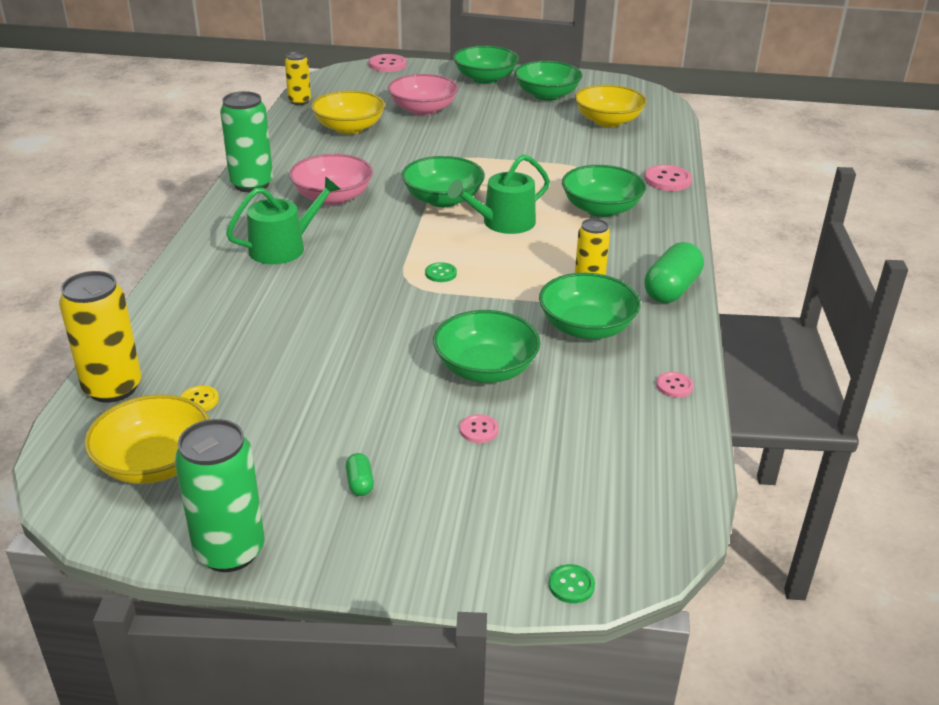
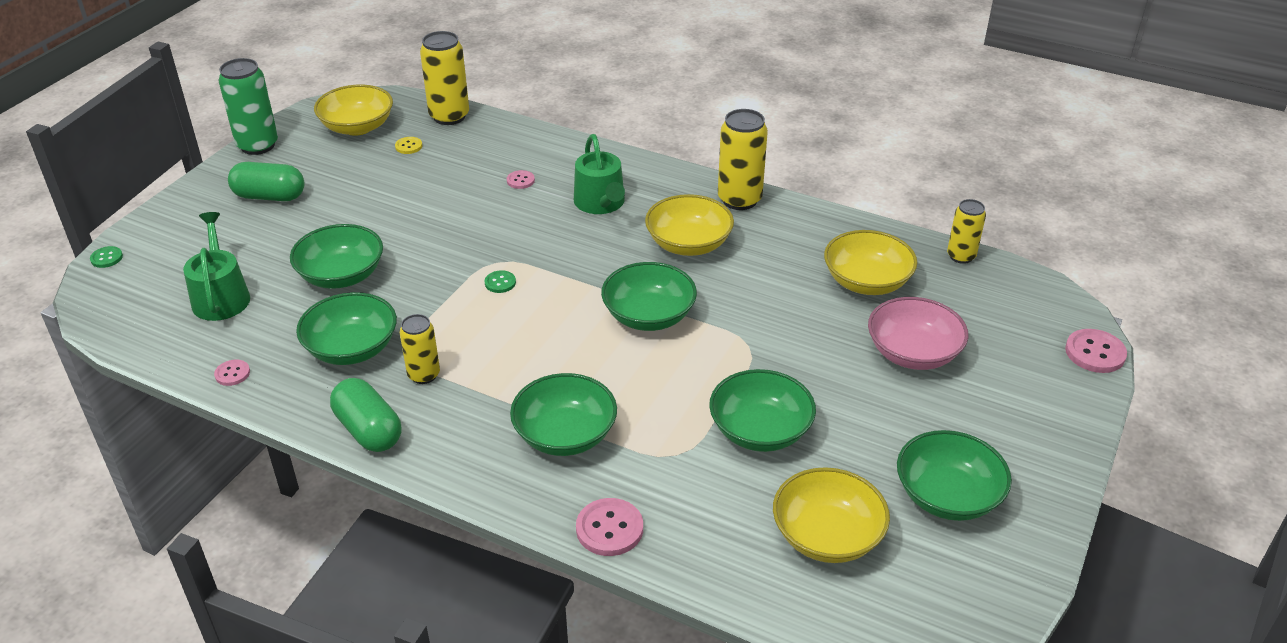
camera: 110 degrees right, 5 degrees up
green can [220,91,273,192] -> yellow can [718,109,768,210]
pink bowl [289,154,373,205] -> yellow bowl [645,194,734,256]
green capsule [346,453,374,496] -> green capsule [228,162,304,201], size x2.15
green watering can [448,154,550,234] -> green watering can moved to [183,212,250,321]
green bowl [453,46,519,84] -> green bowl moved to [709,369,816,452]
pink button [460,414,499,443] -> pink button moved to [507,170,535,189]

